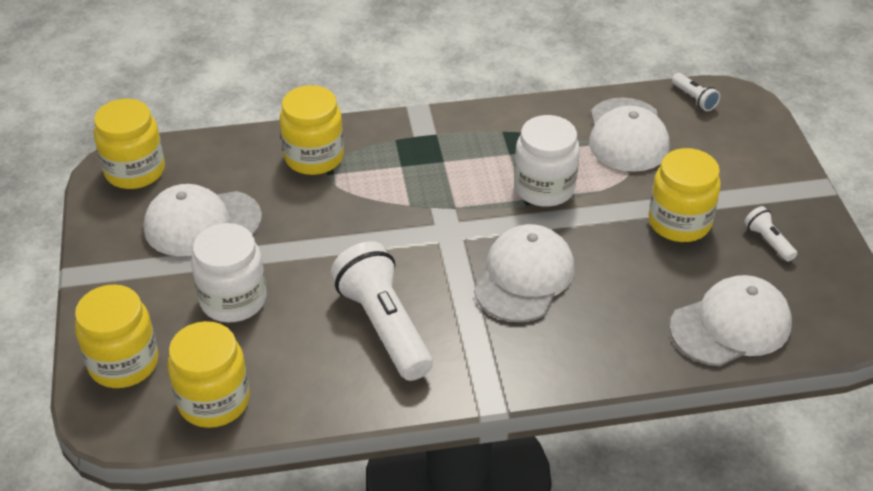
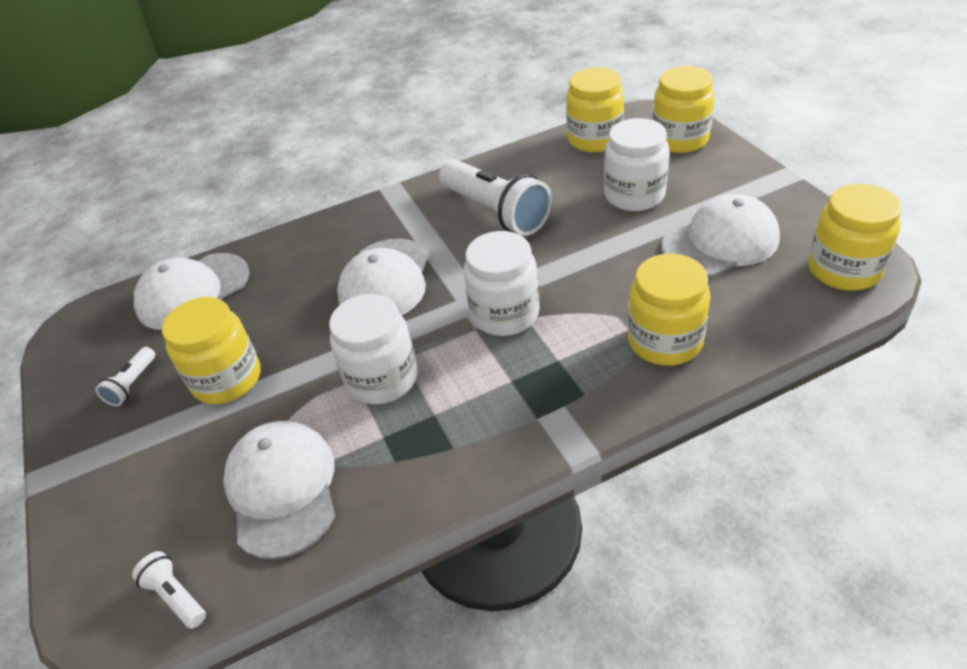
camera: 170 degrees right, 0 degrees up
white flashlight [744,206,797,262] -> white flashlight turned 60 degrees clockwise [95,347,155,406]
none -> white jar [464,231,540,336]

